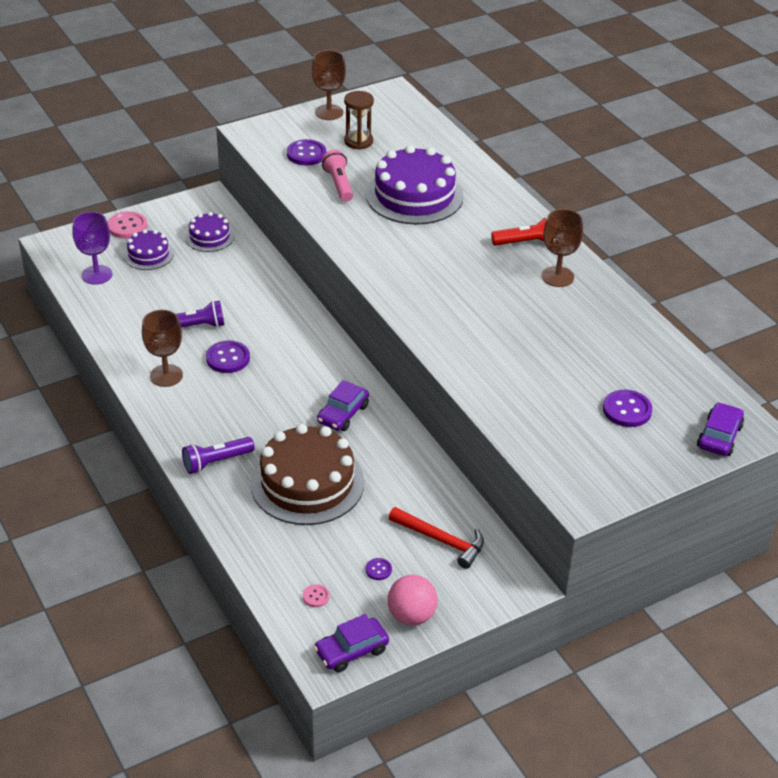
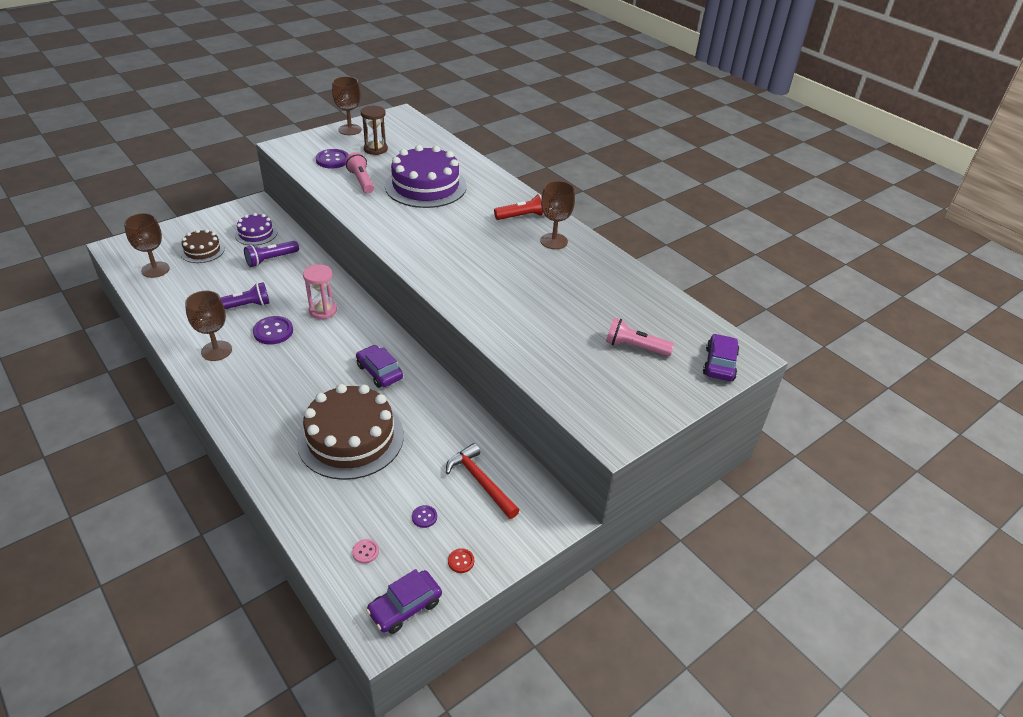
camera: 10 degrees left, 0 degrees up
purple goblet [72,212,112,285] -> brown goblet [124,213,170,278]
pink button [108,211,147,239] -> none
purple cake [124,229,174,270] -> brown cake [180,229,225,263]
purple flashlight [182,437,255,474] -> purple flashlight moved to [244,241,299,267]
purple car [317,380,369,431] -> purple car turned 120 degrees clockwise [356,345,403,388]
pink ball [388,575,438,625] -> red button [448,548,474,573]
red hammer [389,507,484,569] -> red hammer turned 150 degrees counterclockwise [446,443,520,519]
purple button [603,390,652,427] -> pink flashlight [606,318,674,356]
none -> pink hourglass [303,264,337,319]

